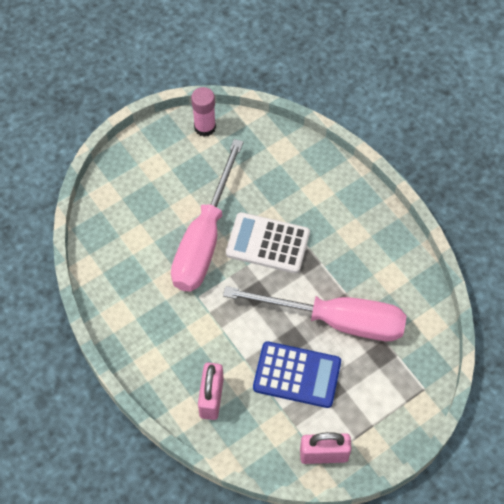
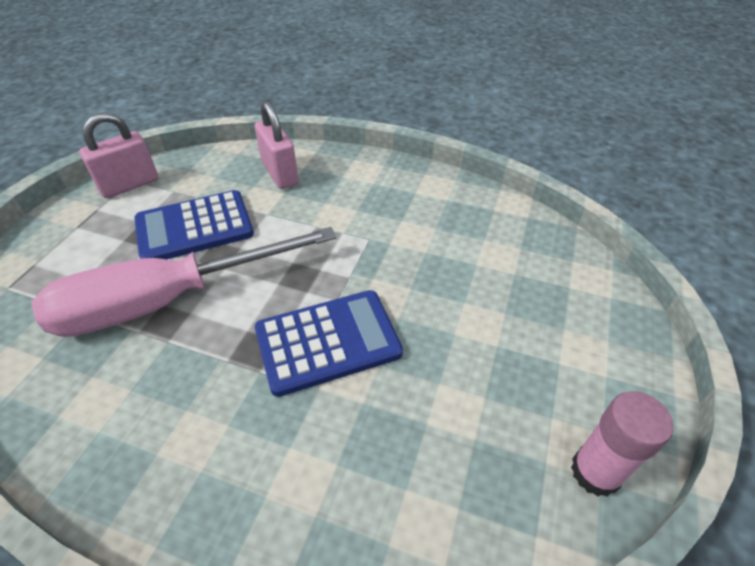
camera: 145 degrees right, 15 degrees down
pink screwdriver [171,139,244,291] -> none
white calculator [226,212,310,273] -> blue calculator [255,290,403,397]

